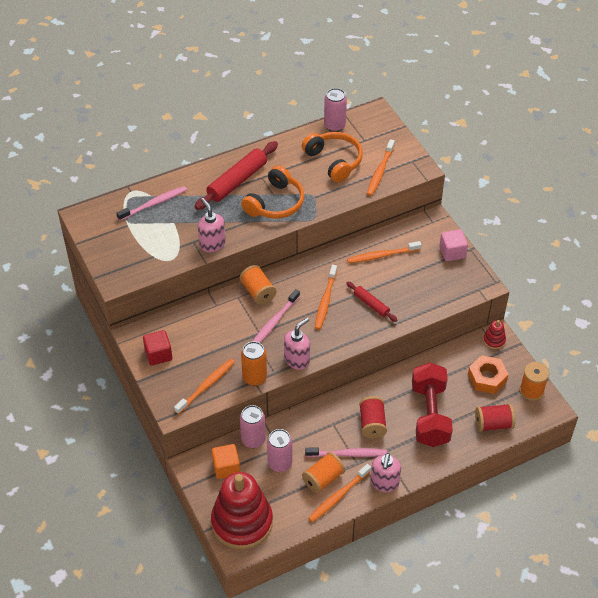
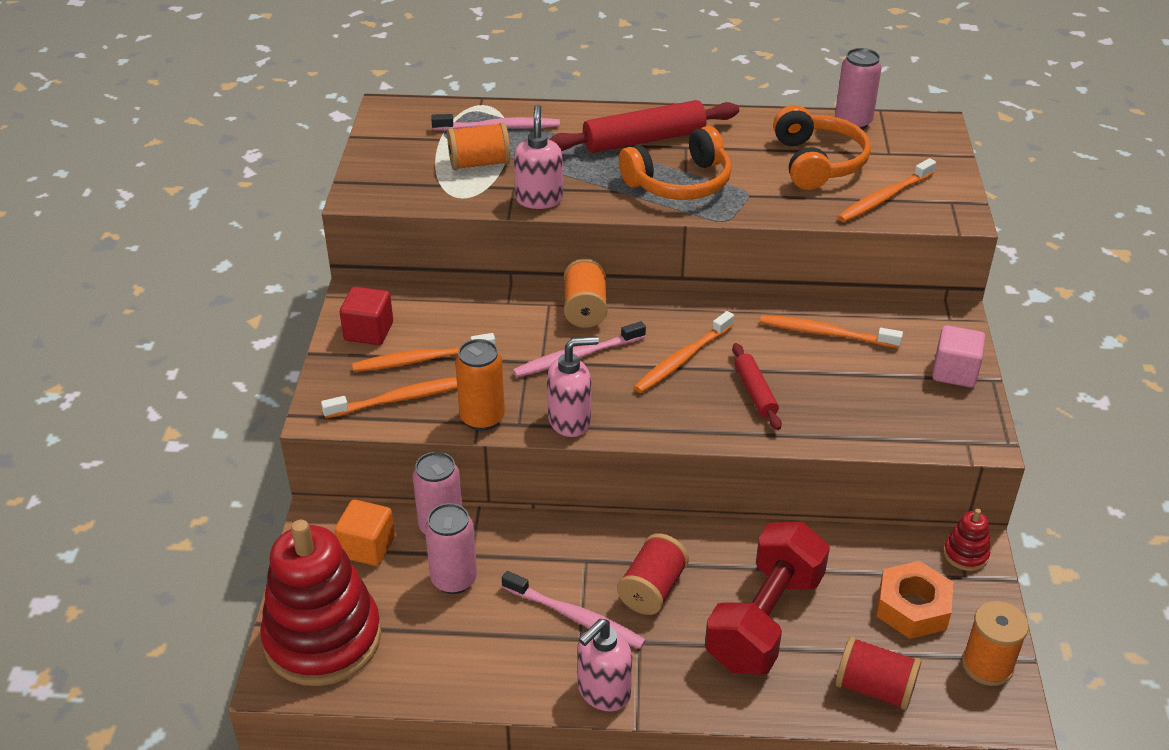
camera: 30 degrees right, 10 degrees down
orange spool [302,452,345,494] -> orange spool moved to [447,122,511,170]
orange toothbrush [308,464,371,522] -> orange toothbrush moved to [352,333,496,372]

